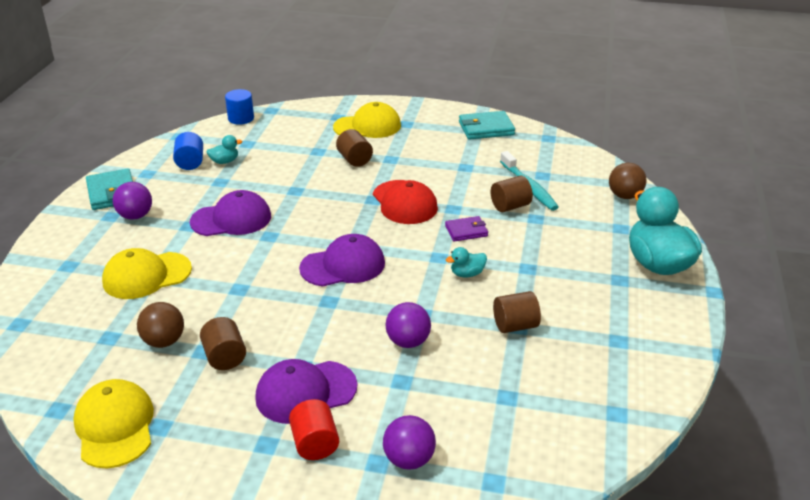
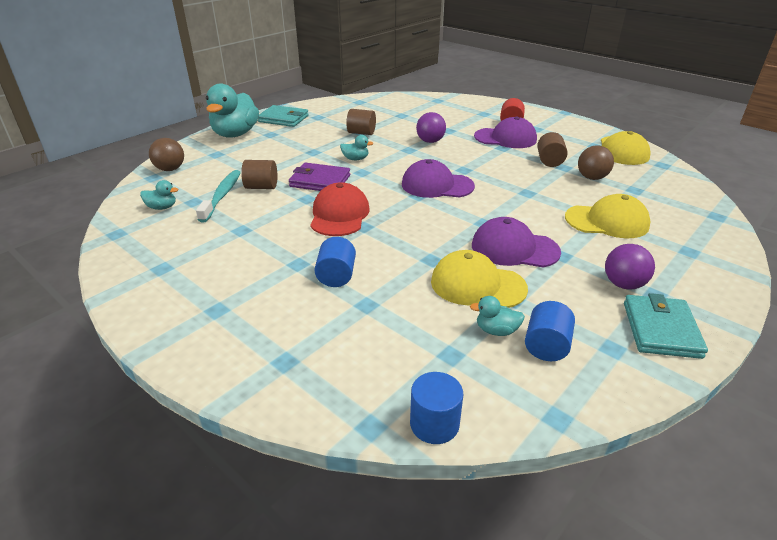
camera: 150 degrees left, 0 degrees up
yellow cap [333,102,401,138] -> yellow cap moved to [431,250,528,308]
brown cylinder [336,129,373,167] -> blue cylinder [314,237,356,287]
purple ball [383,415,436,470] -> none
purple wallet [445,216,488,242] -> purple wallet [289,163,350,191], size x1.58
turquoise wallet [459,111,515,140] -> turquoise wallet moved to [258,105,309,127]
none -> turquoise duck [140,180,178,210]

